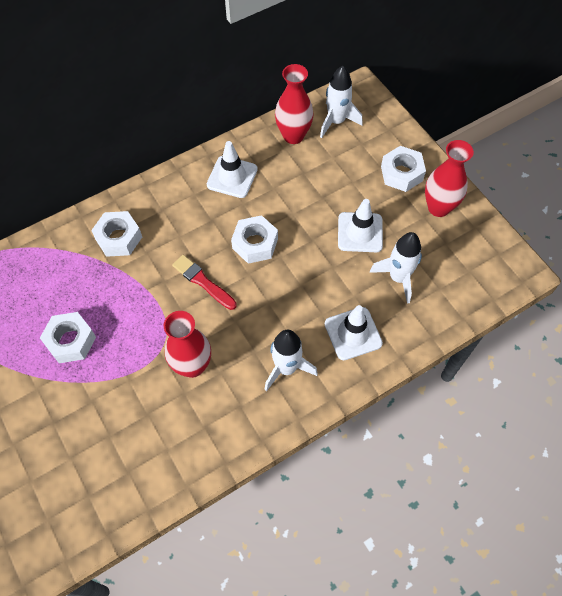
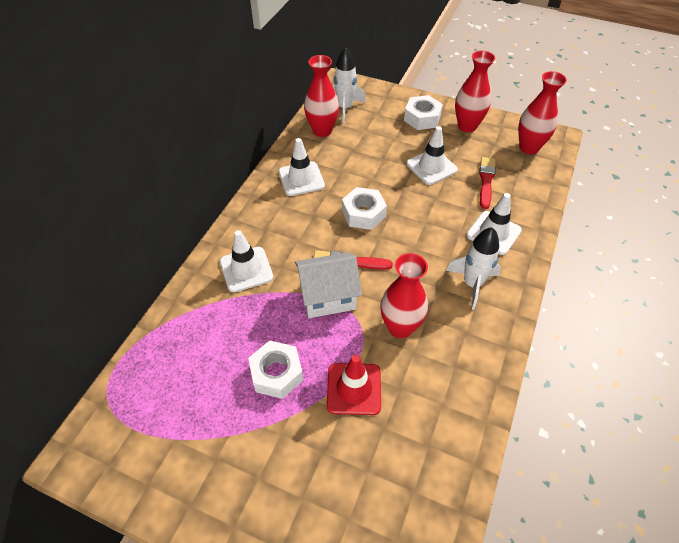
camera: 35 degrees left, 10 degrees down
white nut [91,211,142,257] -> white traffic cone [220,230,273,292]
white rocket [370,232,422,304] -> red brush [479,157,496,209]
none -> white house [295,252,362,318]
none -> red traffic cone [327,355,381,415]
none -> red vase [518,71,567,154]

